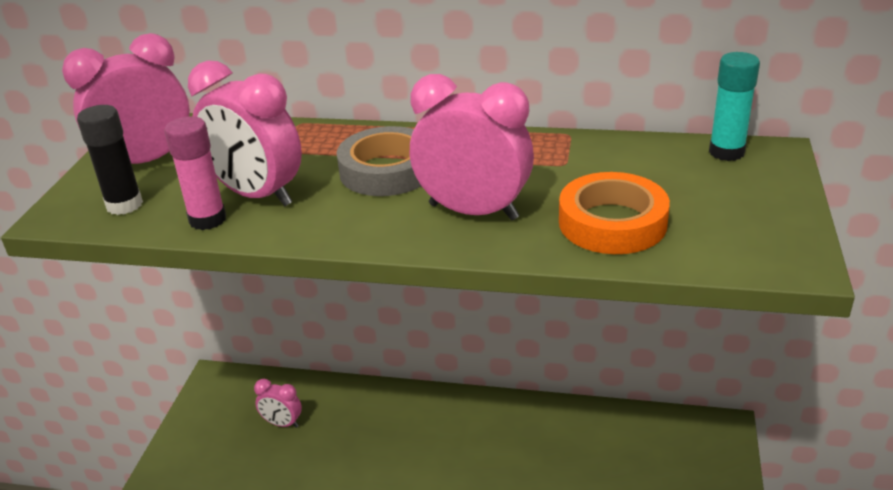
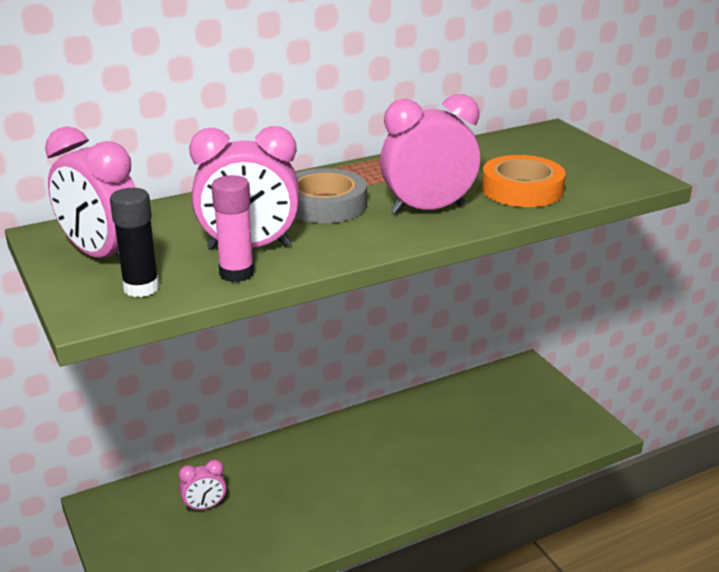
camera: 40 degrees left, 5 degrees down
pink clock [62,33,190,164] -> pink clock turned 75 degrees counterclockwise [45,126,136,261]
turquoise glue stick [709,52,760,161] -> none

